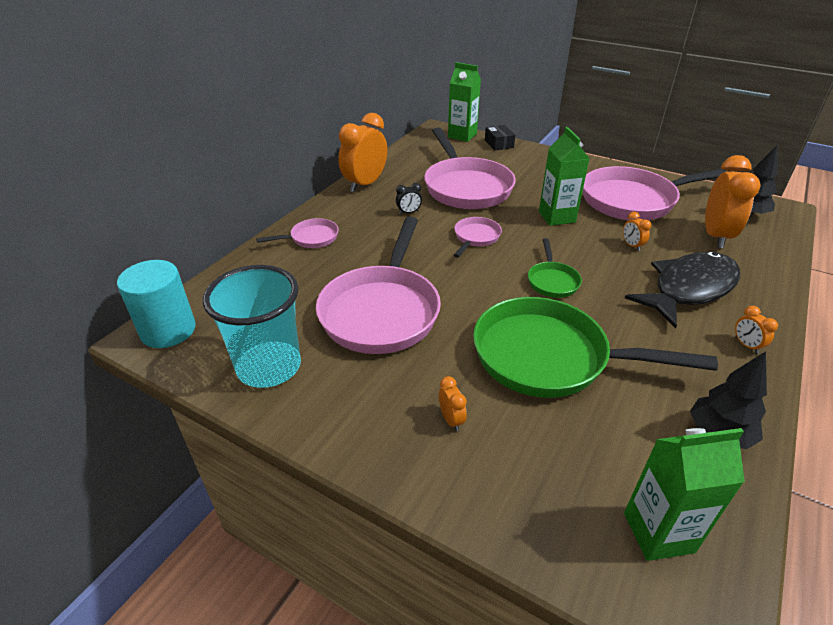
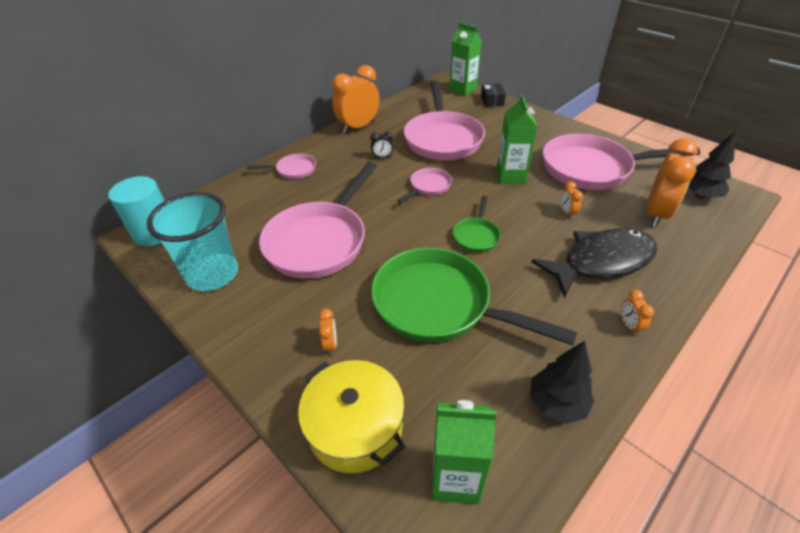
camera: 15 degrees right, 5 degrees up
none -> yellow pot [298,360,405,473]

